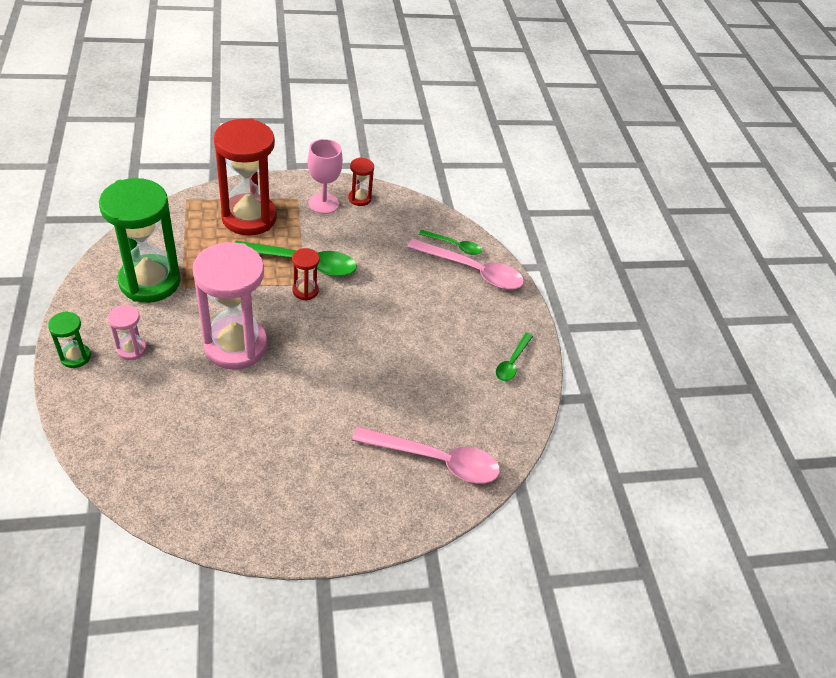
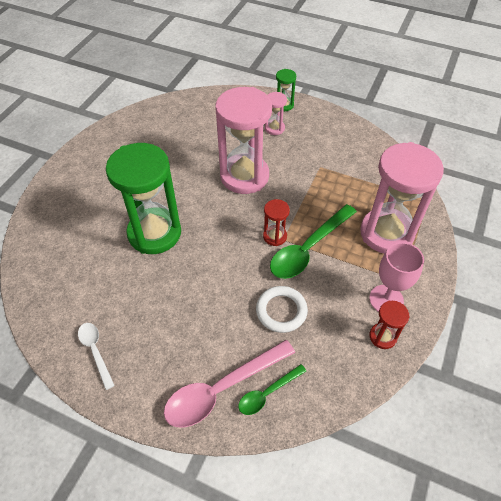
camera: 130 degrees right, 5 degrees up
green hourglass [99,178,181,303] -> green hourglass moved to [106,143,181,254]
red hourglass [214,118,277,236] -> pink hourglass [360,142,444,254]
pink spoon [352,426,500,484] -> none
green spoon [496,333,533,381] -> white spoon [78,323,115,390]
none -> white ring [256,286,308,333]

